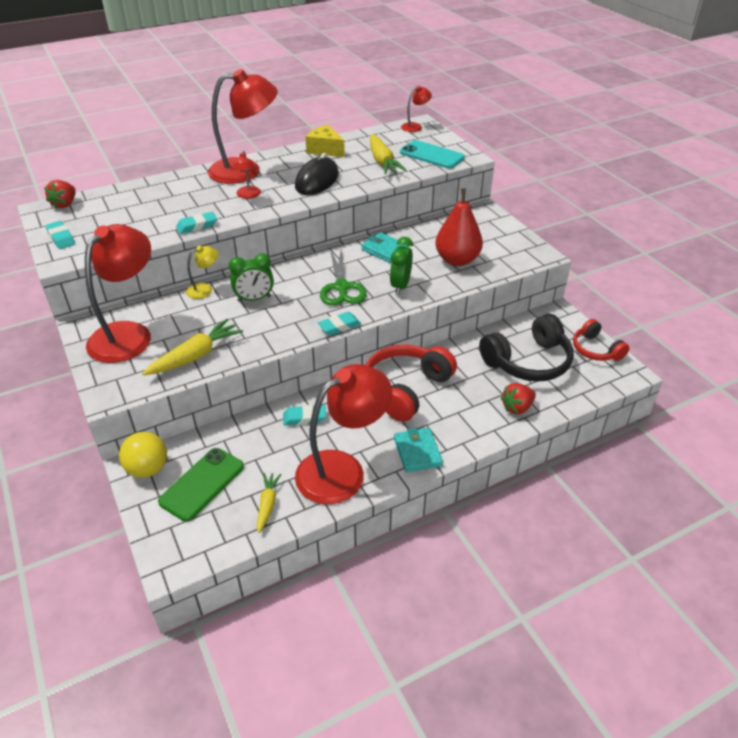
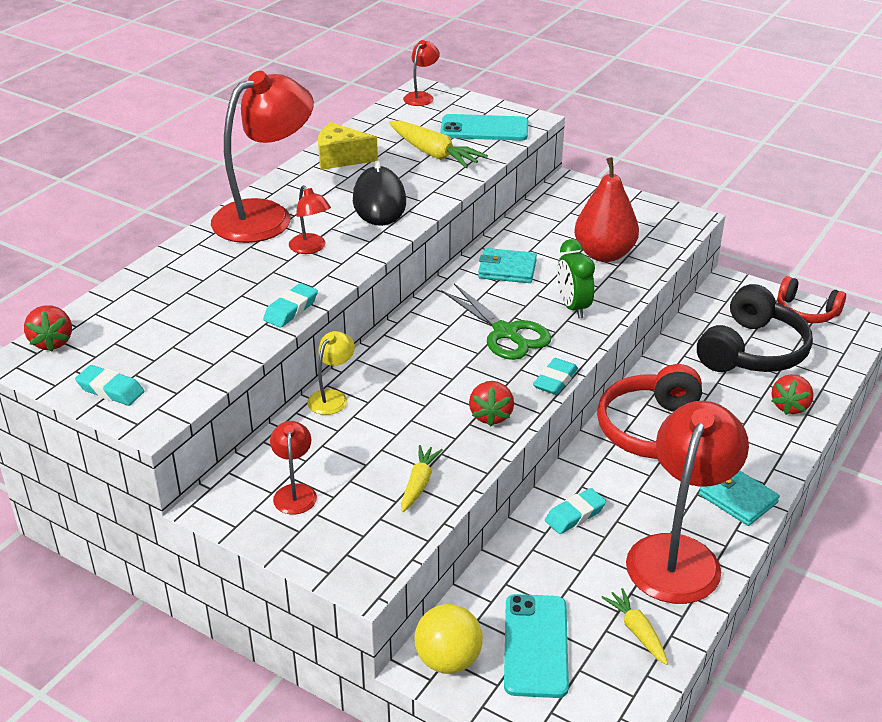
camera: 30 degrees left, 5 degrees down
red lamp [85,224,151,363] -> red lamp [270,421,317,514], size x0.45
yellow carrot [142,319,243,376] -> yellow carrot [401,445,443,512], size x0.61
green phone [158,448,244,522] -> turquoise phone [504,594,569,698]
green clock [229,253,274,302] -> none
none -> red strawberry [469,381,514,427]

